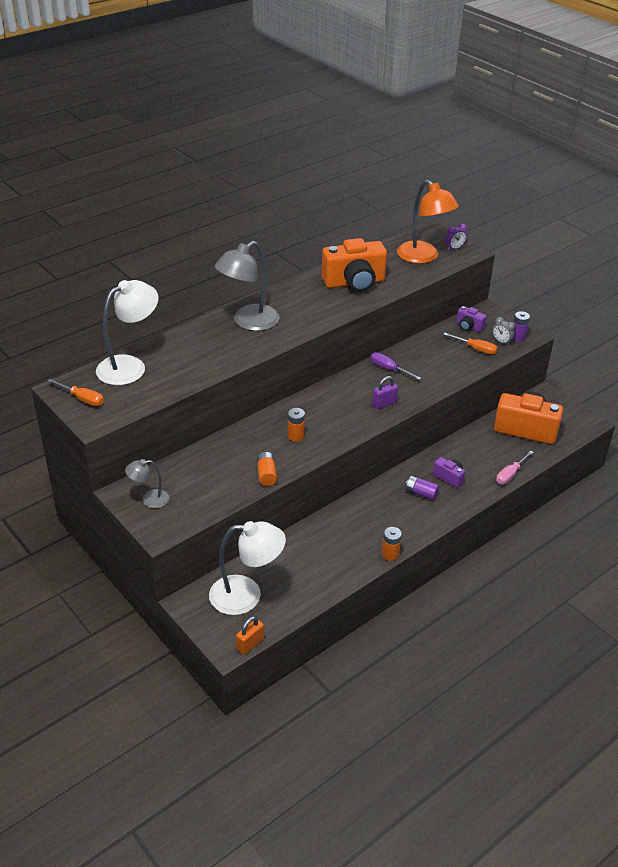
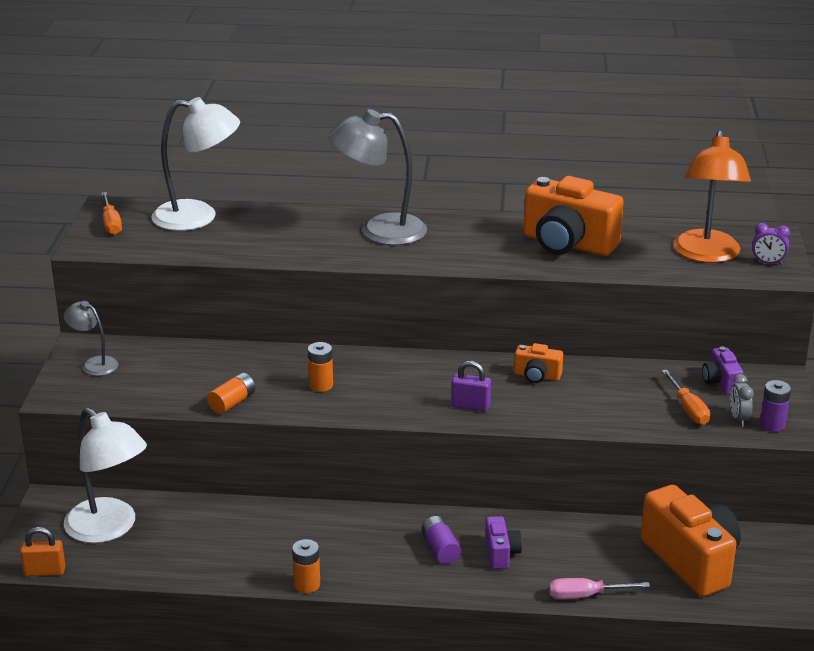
camera: 45 degrees right, 10 degrees down
purple screwdriver [370,352,421,380] -> orange camera [514,343,563,383]

